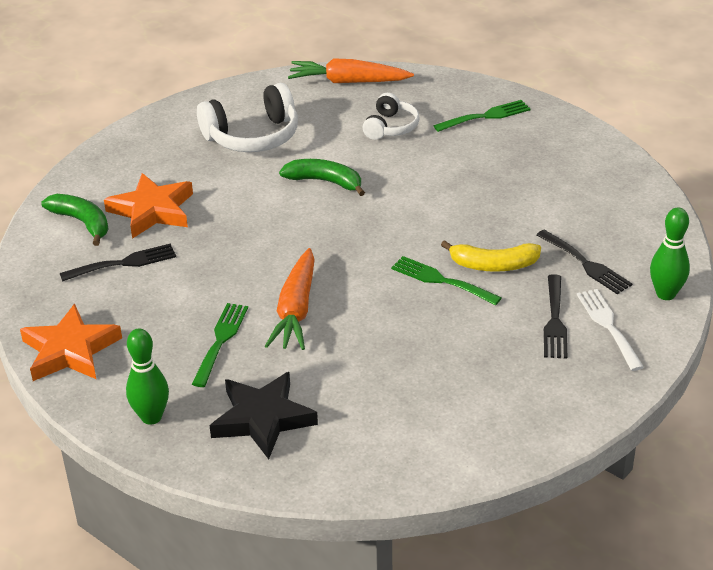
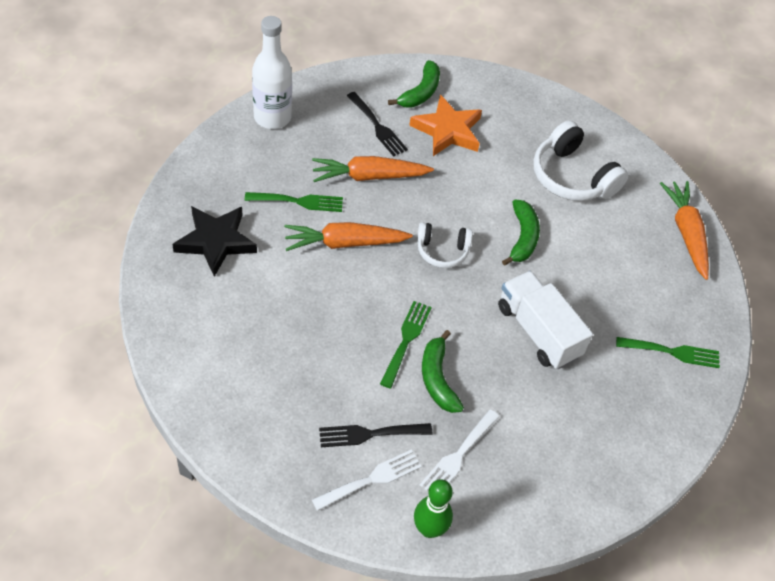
camera: 70 degrees right, 15 degrees up
orange star [20,304,122,381] -> white bottle [252,16,292,129]
green bowling pin [126,328,169,425] -> none
white headphones [362,93,420,140] -> white headphones moved to [417,222,473,268]
green fork [433,100,530,132] -> green fork turned 45 degrees counterclockwise [616,337,720,368]
yellow banana [441,240,541,272] -> green banana [422,330,464,413]
black fork [536,229,632,294] -> white fork [420,409,499,491]
none -> orange carrot [312,156,434,182]
none -> white truck [498,271,593,369]

